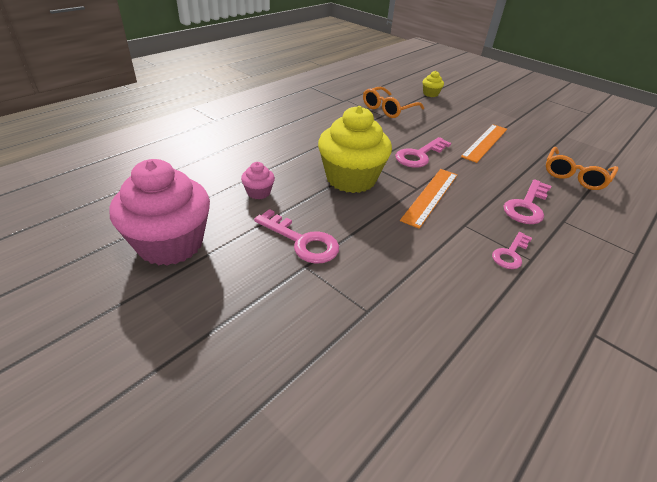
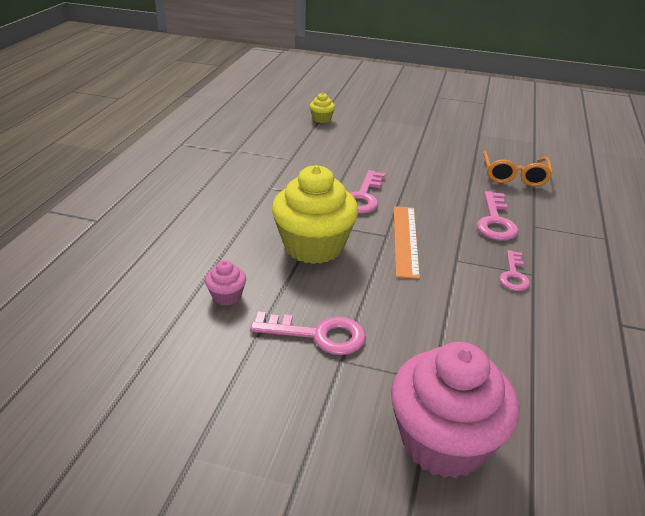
camera: 25 degrees left, 5 degrees down
pink cupcake [110,159,210,266] -> pink cupcake moved to [391,342,519,478]
orange glasses [363,87,424,118] -> none
orange ruler [461,124,507,163] -> none

